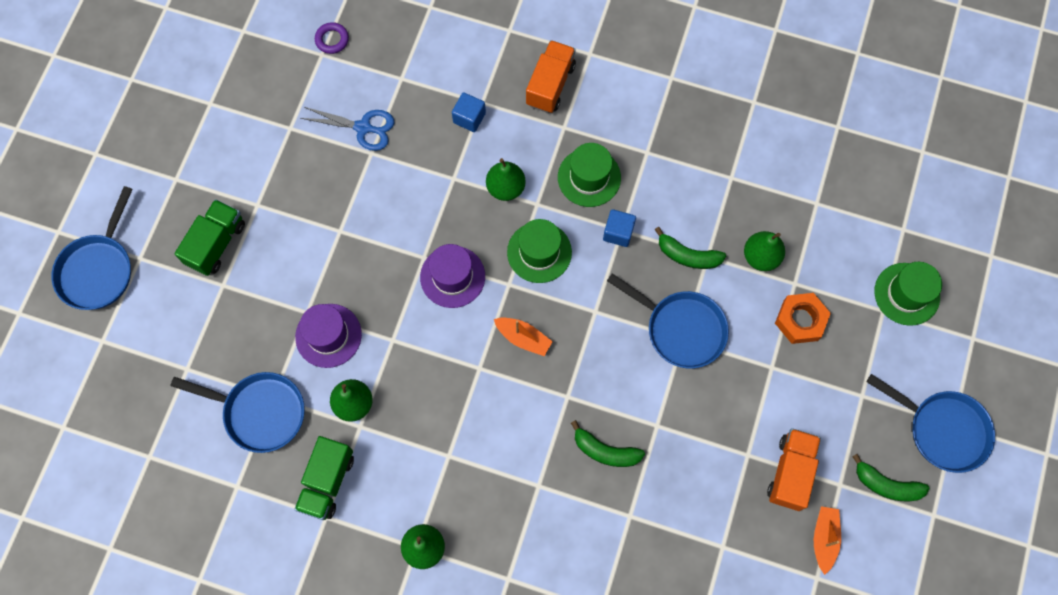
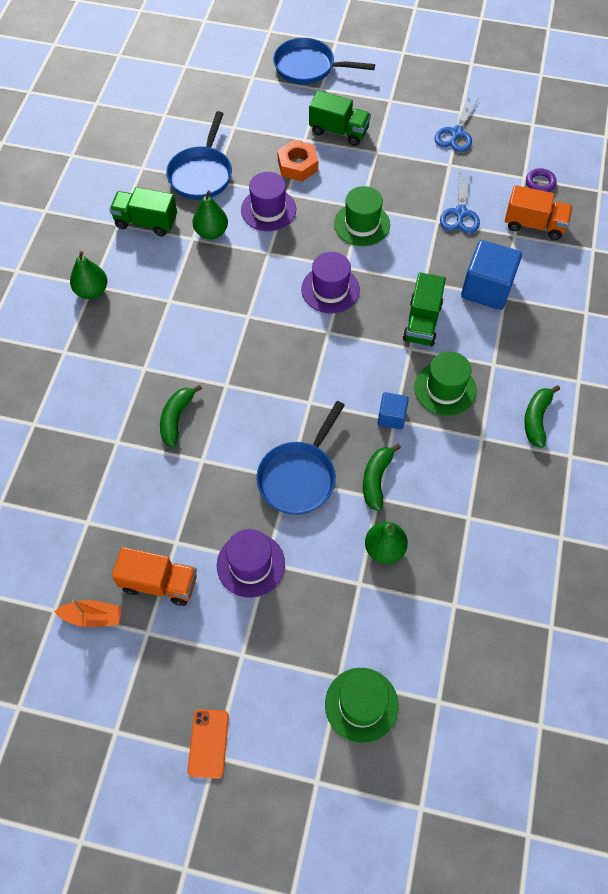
camera: 85 degrees right, 10 degrees down
blue cube [452,92,486,132] -> blue cube [461,240,522,310], size x1.84
green pear [486,158,526,201] -> green truck [403,272,446,346]
orange boat [494,318,553,356] -> none
green hat [507,219,572,283] -> green hat moved to [334,186,390,246]
orange truck [526,40,576,113] -> orange truck moved to [505,185,573,240]
orange nut [775,293,831,344] -> orange nut moved to [277,140,318,181]
green banana [852,454,930,501] -> green banana moved to [524,385,560,448]
blue pan [867,374,995,473] -> orange phone [187,709,229,779]
none -> purple hat [217,529,285,598]
none -> blue scissors [434,96,479,152]

